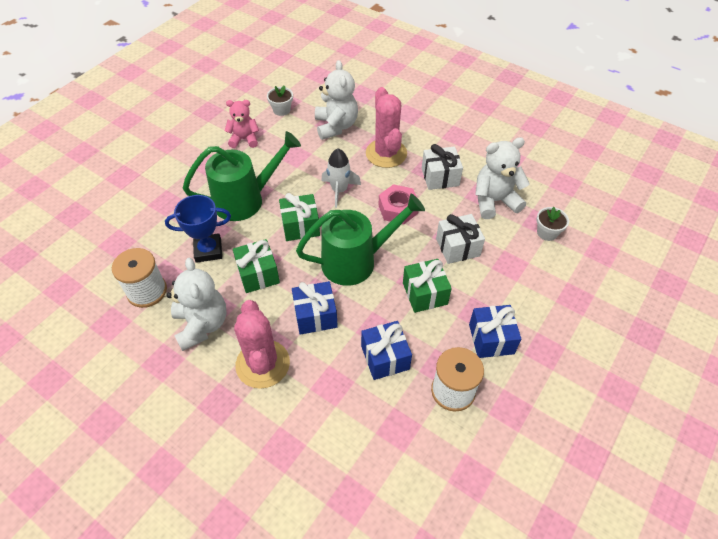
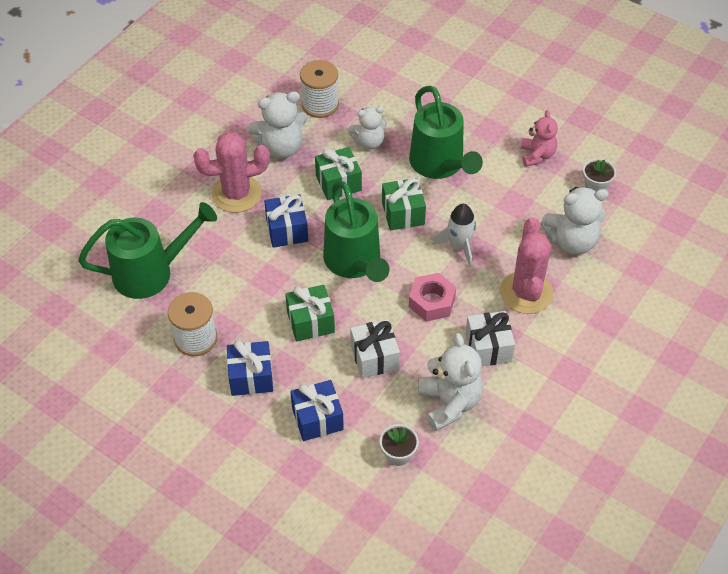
camera: 90 degrees right, 0 degrees up
blue trophy [165,195,231,263] -> white teddy bear [349,106,387,150]
blue gift [361,321,412,380] -> blue gift moved to [290,380,344,441]
pink cactus [366,87,407,168] -> pink cactus turned 75 degrees counterclockwise [500,218,553,314]
none -> green watering can [78,202,217,299]

